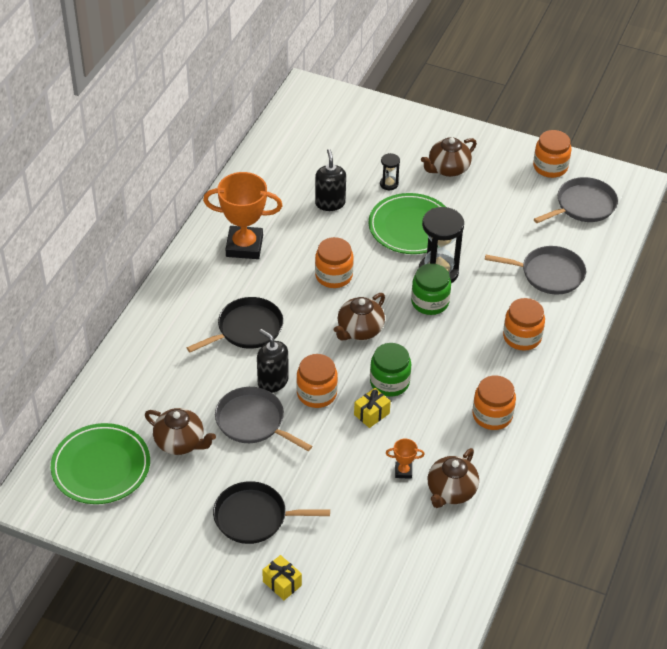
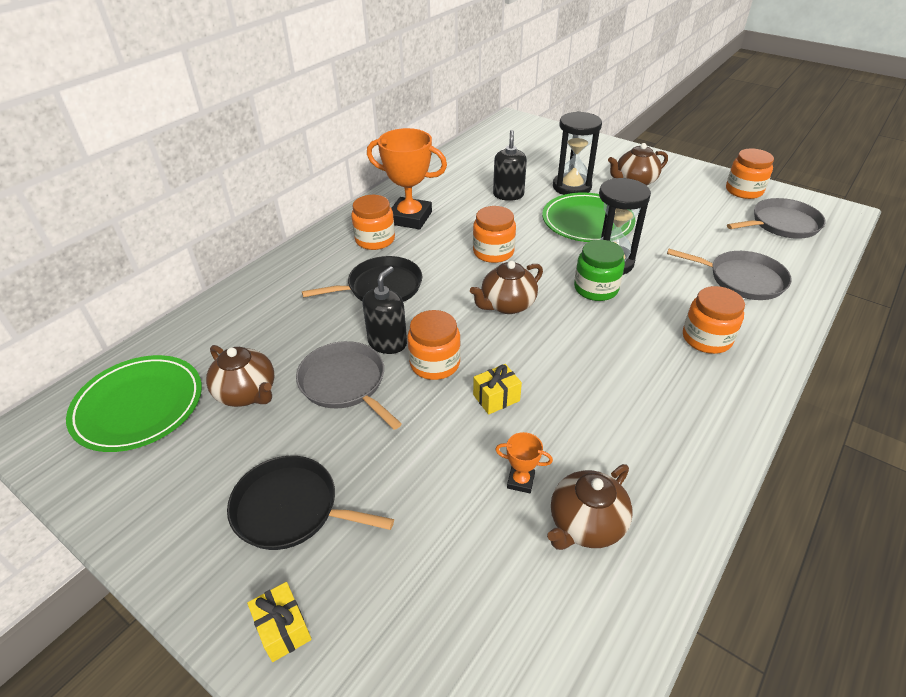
camera: 15 degrees right, 5 degrees down
black soap dispenser [257,329,289,393] -> black soap dispenser turned 60 degrees clockwise [362,266,407,354]
green jar [370,343,411,397] -> none
black hourglass [380,153,400,190] -> black hourglass [553,111,602,195], size x2.05
orange jar [472,375,516,430] -> orange jar moved to [351,195,395,250]

